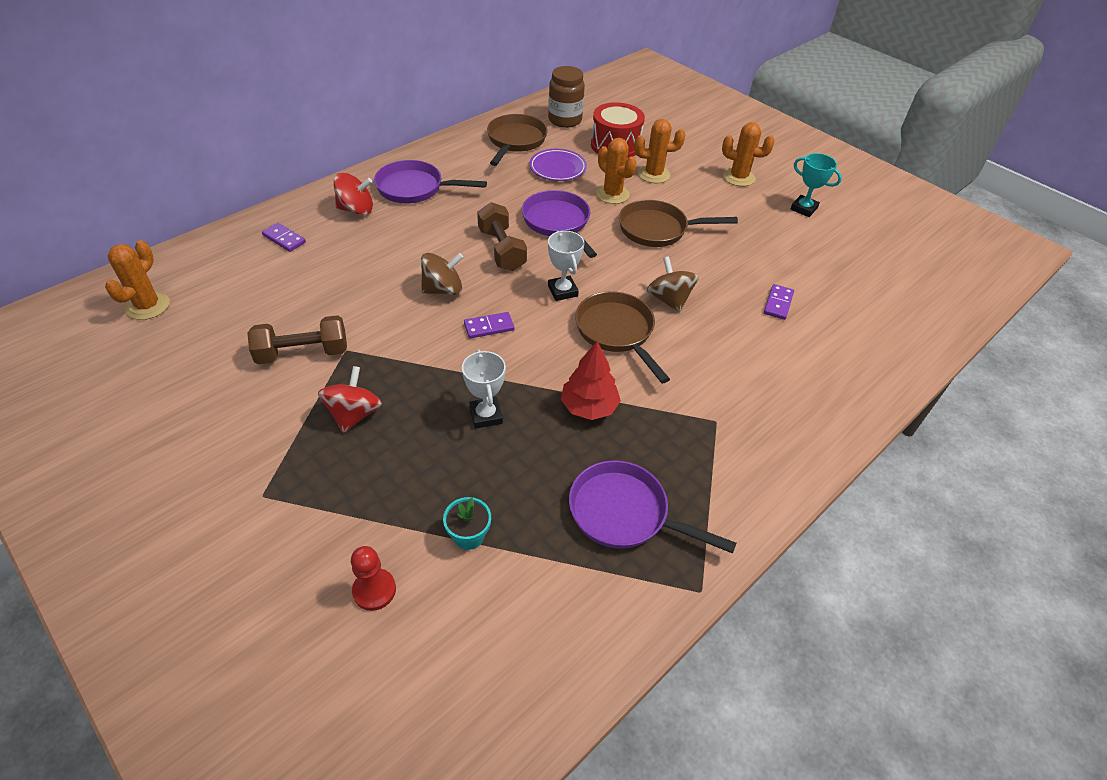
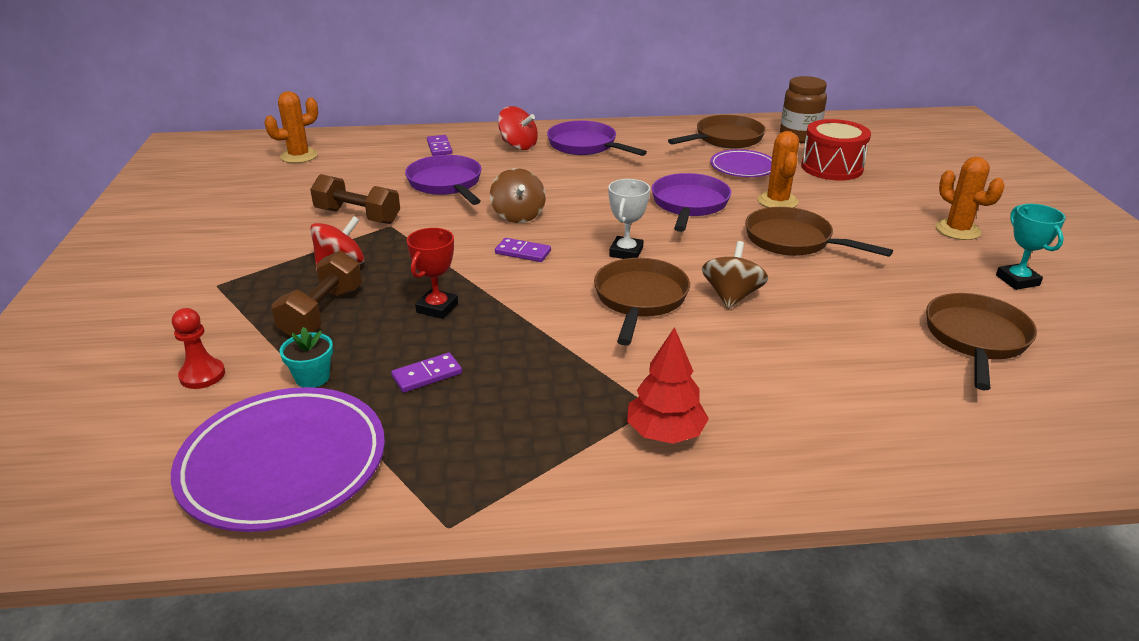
camera: 40 degrees right, 15 degrees down
brown spinning top [421,253,463,295] -> brown spinning top turned 60 degrees clockwise [490,168,546,223]
white trophy [462,350,506,429] -> red trophy [407,228,458,319]
brown dumbbell [477,202,527,271] -> brown dumbbell moved to [272,251,362,337]
red tree [561,341,621,420] -> red tree moved to [627,327,709,444]
purple pan [569,460,736,554] -> purple pan moved to [405,155,482,205]
orange cactus [634,119,685,183] -> none
purple domino [764,284,794,320] -> purple domino moved to [391,353,462,393]
none -> purple plate [171,387,385,532]
none -> brown pan [926,293,1037,390]

